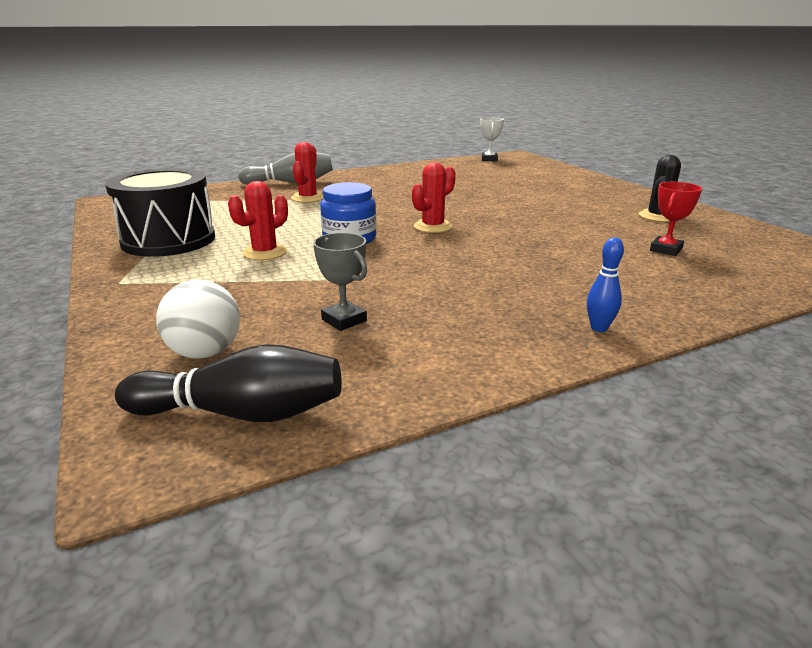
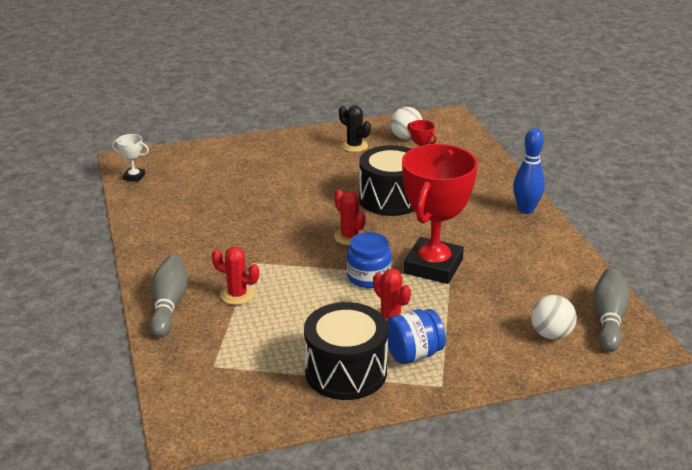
camera: 80 degrees left, 5 degrees up
black bowling pin [115,344,342,422] -> grey bowling pin [593,268,630,352]
grey trophy [313,233,367,331] -> none
blue bowling pin [587,237,624,332] -> blue bowling pin [513,128,545,214], size x1.83
none -> black drum [359,145,414,216]
none -> blue jar [387,309,446,364]
none -> white ball [390,107,422,139]
none -> red trophy [402,144,478,284]

